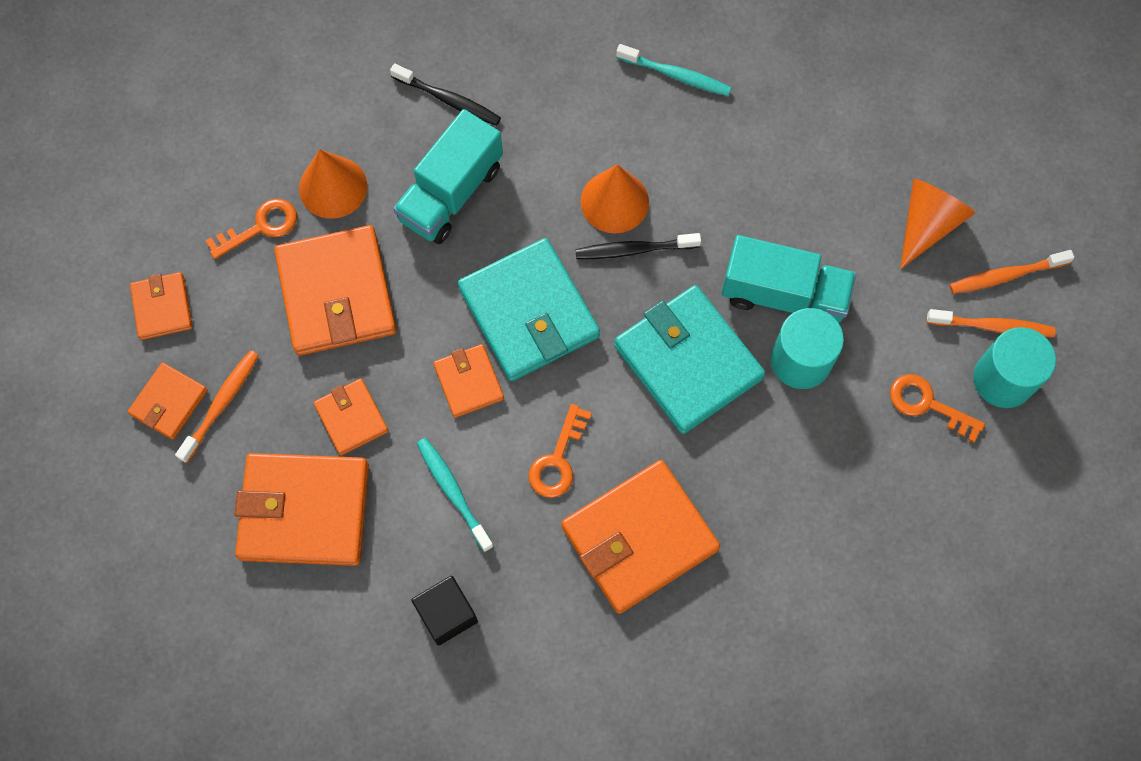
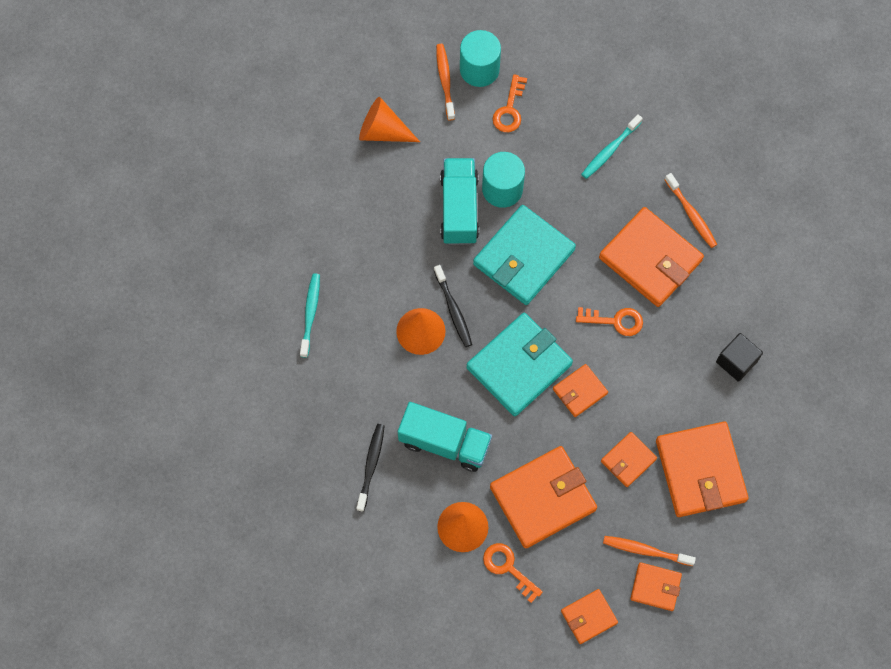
camera: 105 degrees left, 0 degrees up
turquoise toothbrush [416,438,494,552] -> turquoise toothbrush moved to [581,114,643,179]
orange toothbrush [949,250,1074,294] -> orange toothbrush moved to [664,173,717,248]

